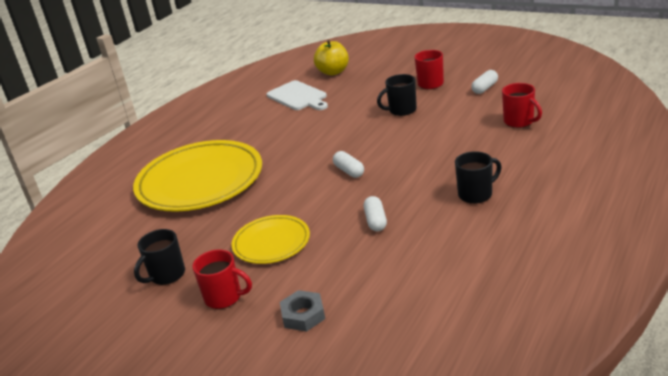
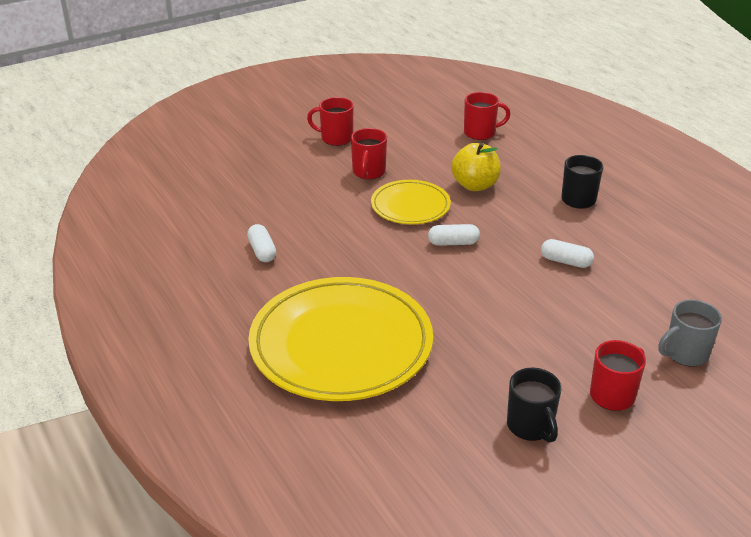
camera: 65 degrees left, 5 degrees up
yellow plate [232,215,310,264] -> yellow plate moved to [371,180,451,224]
white cutting board [267,80,328,110] -> none
grey nut [280,290,325,332] -> grey mug [658,300,722,367]
yellow apple [314,40,349,76] -> yellow apple moved to [451,143,501,191]
black mug [377,74,417,116] -> red mug [351,128,387,179]
white capsule [471,70,498,94] -> white capsule moved to [247,224,276,262]

